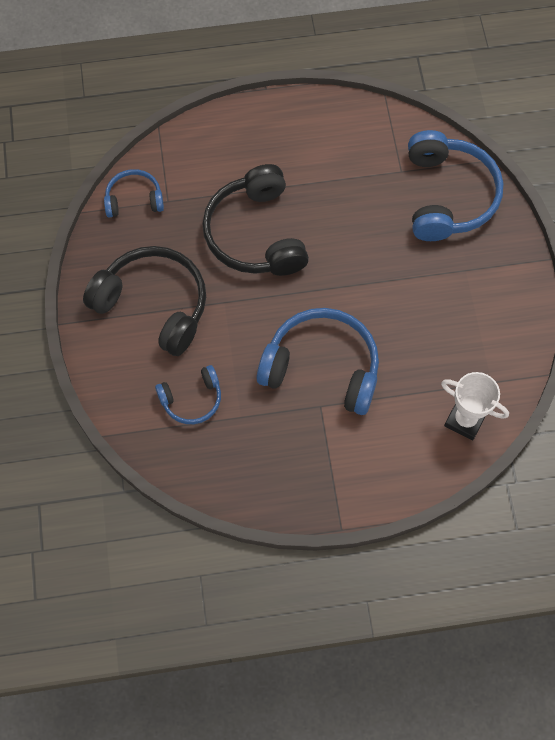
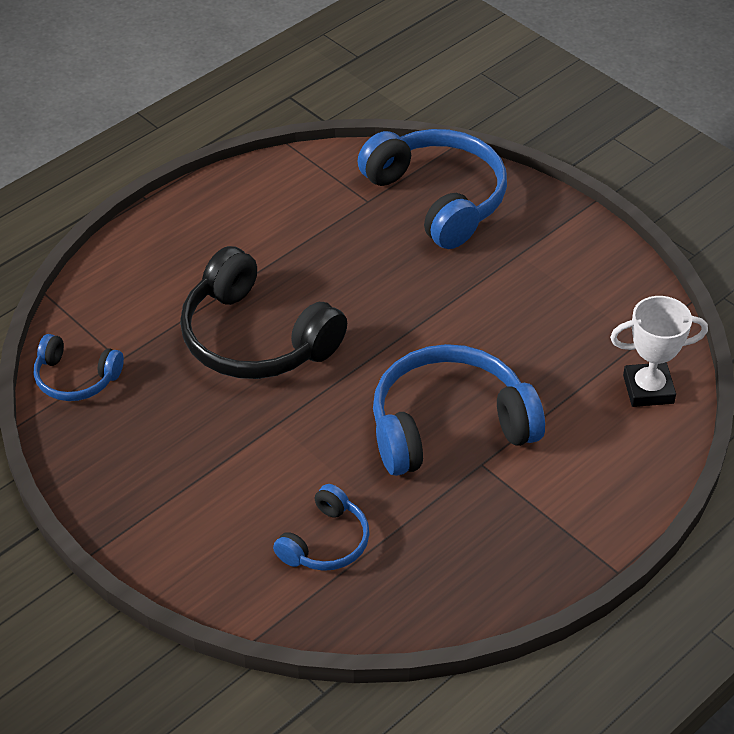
camera: 35 degrees left, 20 degrees down
black headphones [83,246,206,356] -> none
blue headphones [104,169,164,218] -> blue headphones turned 120 degrees counterclockwise [34,334,124,401]

